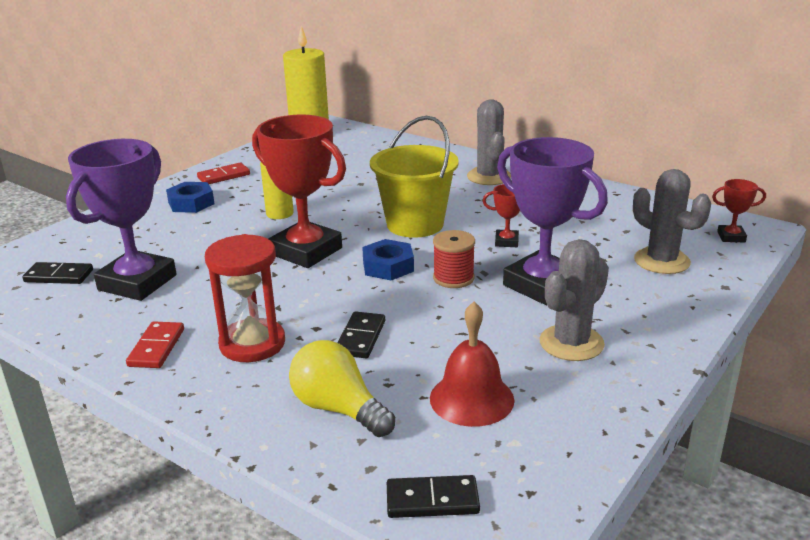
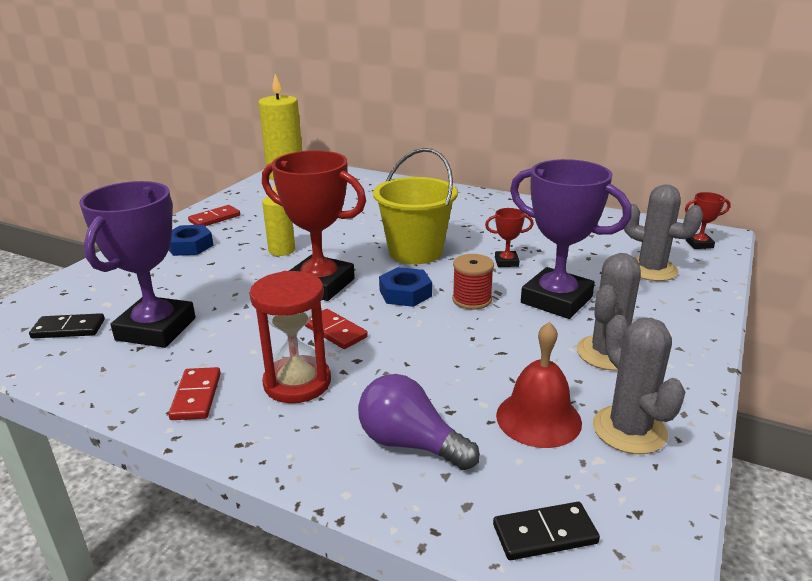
camera: 10 degrees left, 0 degrees up
yellow light bulb [289,340,395,437] -> purple light bulb [358,374,480,470]
black domino [337,311,385,358] -> none
grey cactus [467,99,511,185] -> grey cactus moved to [593,315,685,454]
none -> red domino [305,309,368,349]

